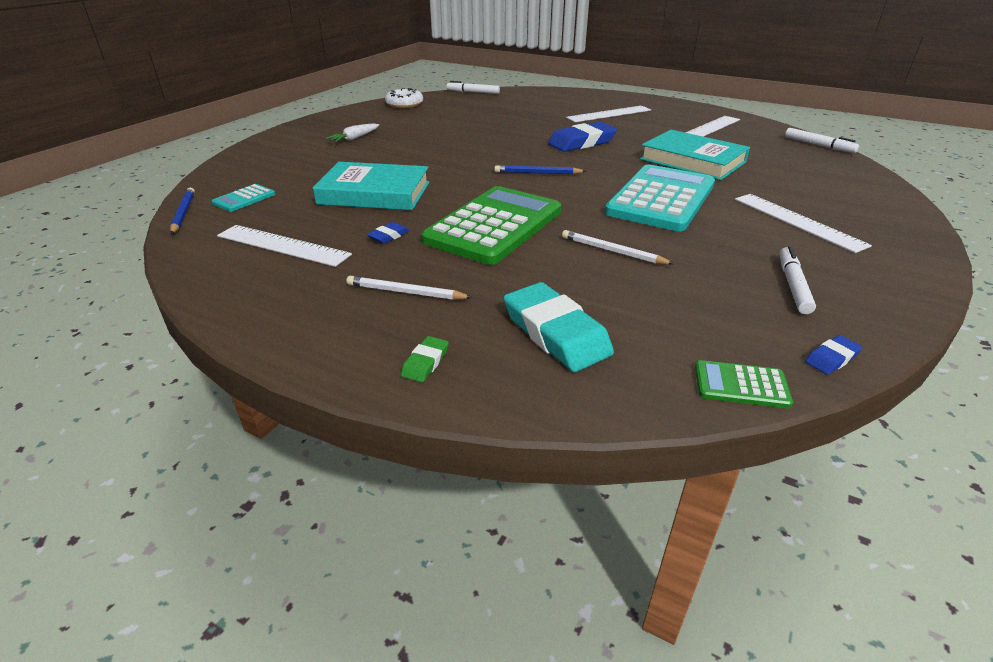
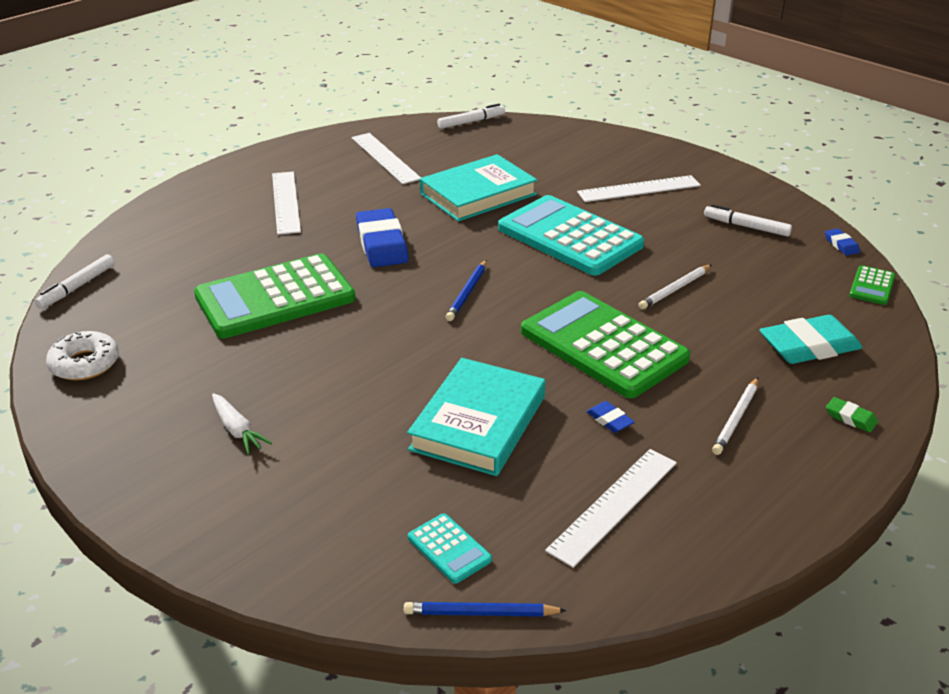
camera: 75 degrees left, 0 degrees up
none -> green calculator [194,253,356,338]

